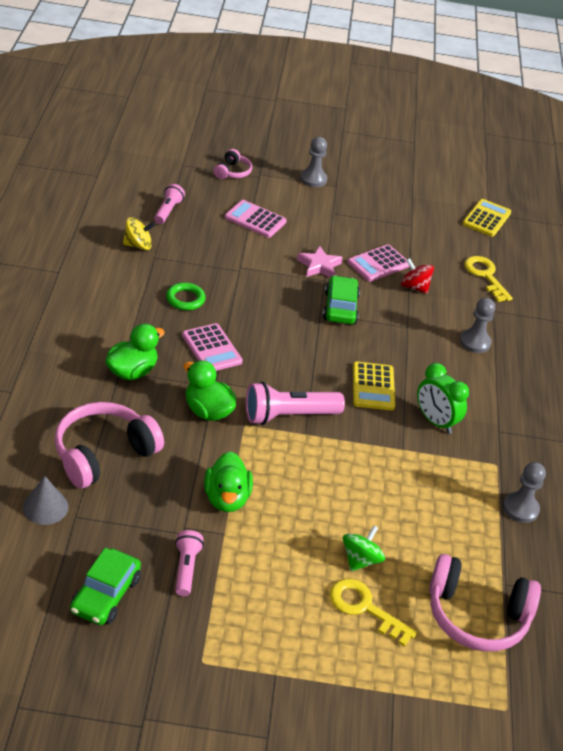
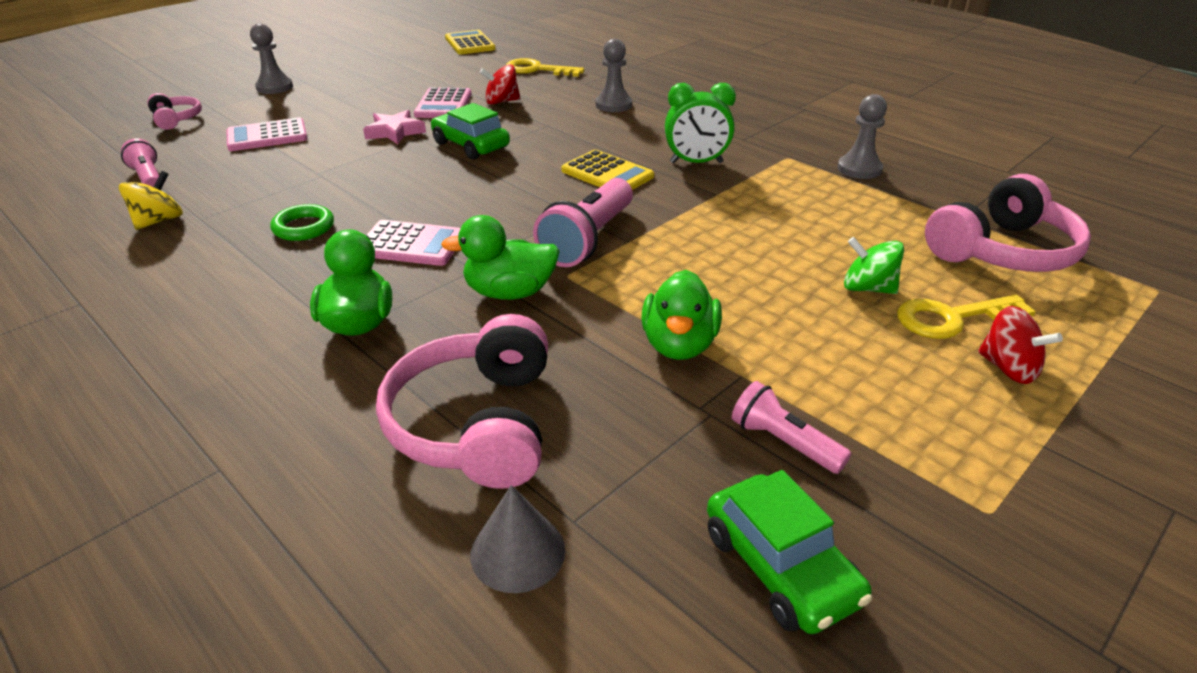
camera: 45 degrees left, 5 degrees down
green duck [204,451,253,512] -> green duck turned 60 degrees clockwise [641,270,722,360]
green spinning top [343,525,385,571] -> green spinning top turned 45 degrees counterclockwise [844,237,904,294]
none -> red spinning top [978,306,1063,384]

